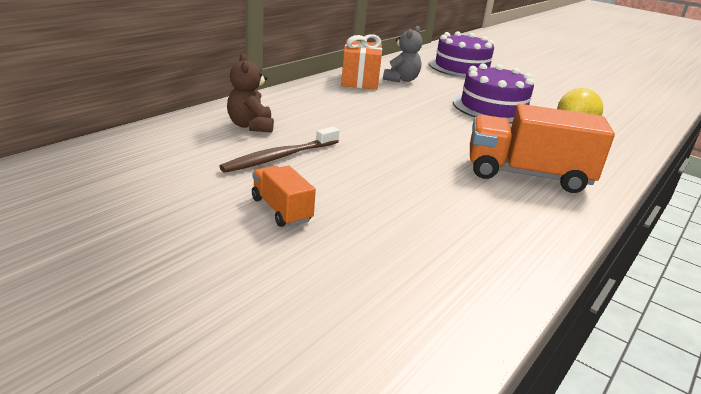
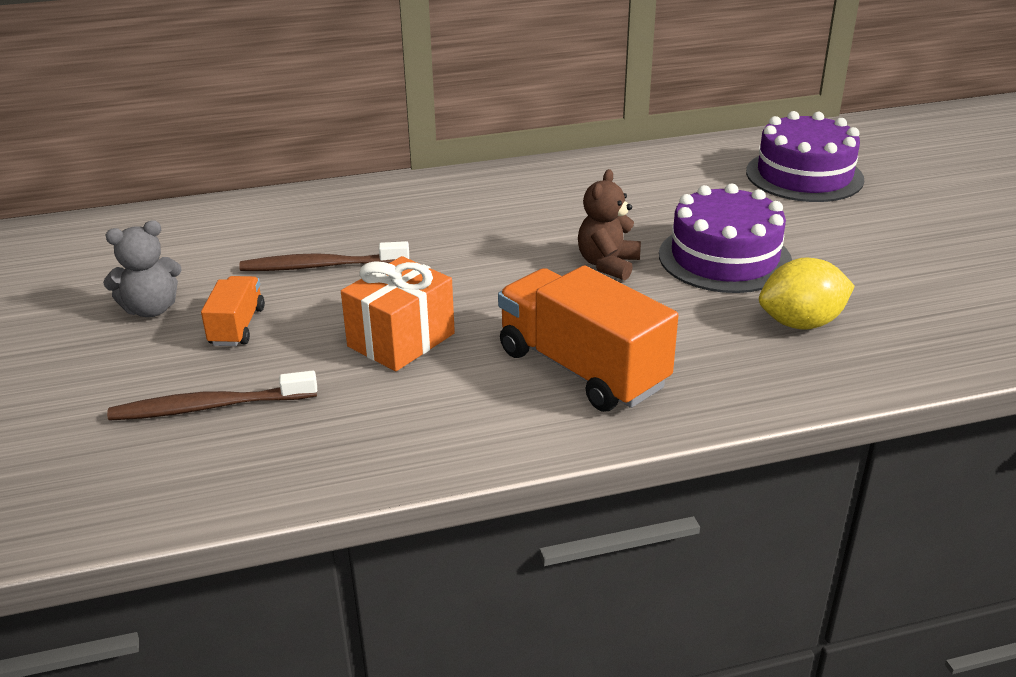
camera: 40 degrees right, 5 degrees up
brown teddy bear [227,53,274,133] -> brown teddy bear moved to [578,169,641,280]
orange gift [341,34,382,90] -> orange gift moved to [341,256,455,371]
grey teddy bear [383,26,423,82] -> grey teddy bear moved to [103,220,182,317]
none -> brown toothbrush [107,371,317,421]

